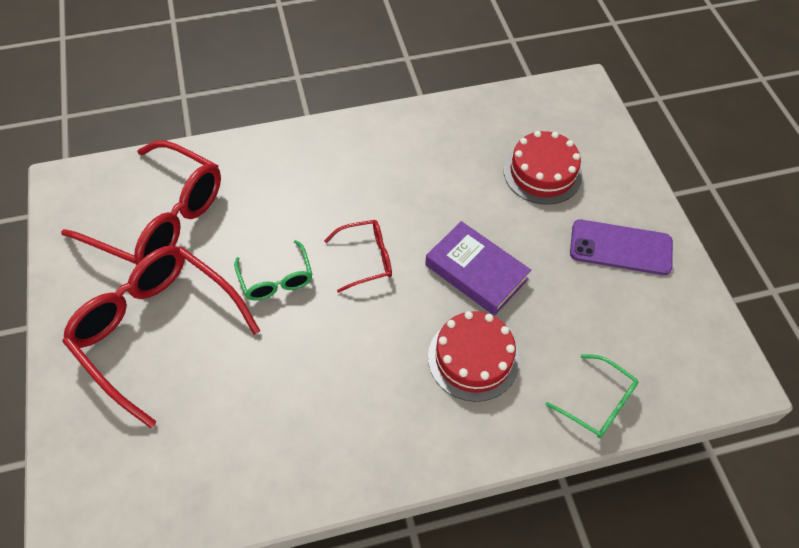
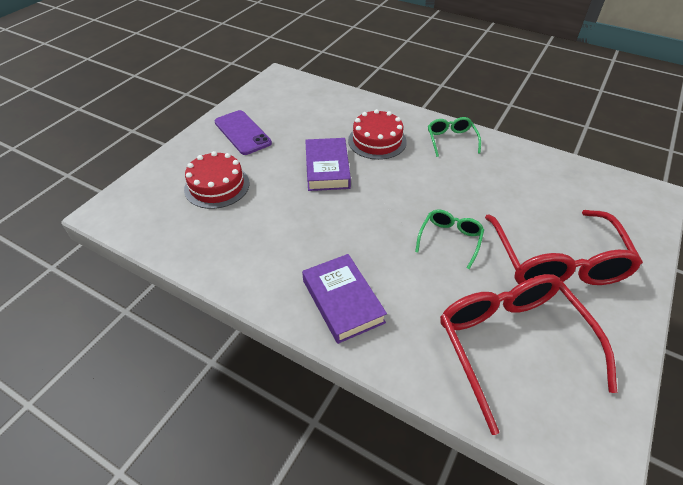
camera: 135 degrees left, 10 degrees down
red glasses [324,220,392,293] -> none
green glasses [545,354,638,438] -> green glasses moved to [428,117,481,157]
none -> purple book [302,254,387,344]

